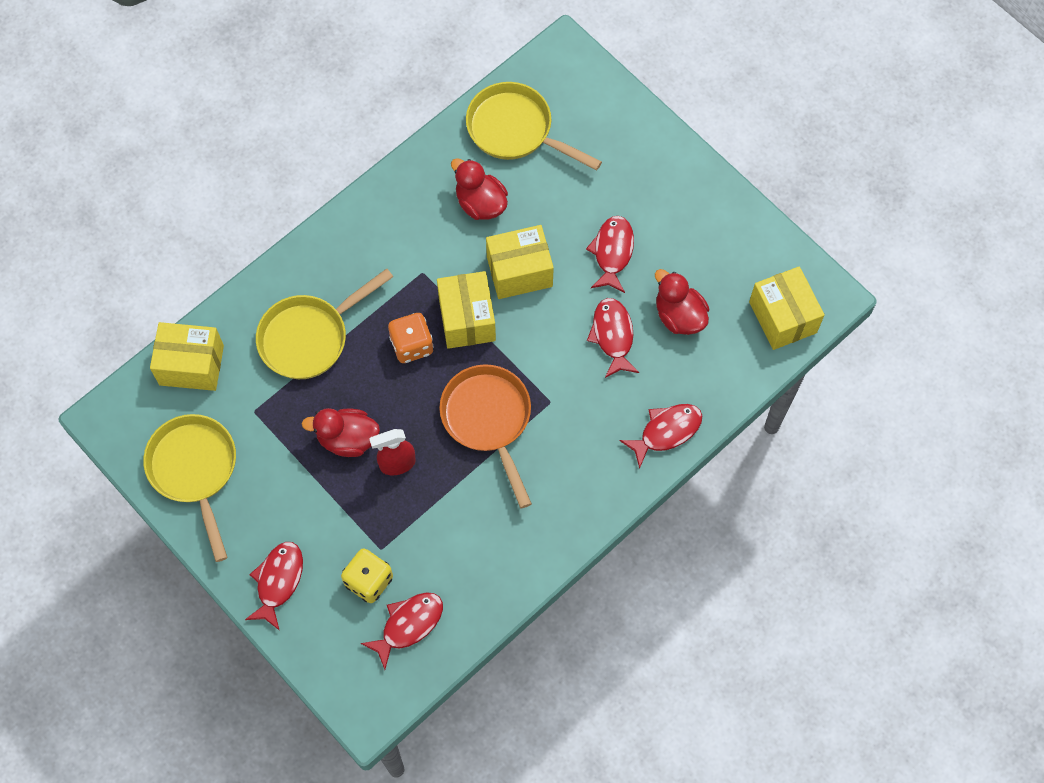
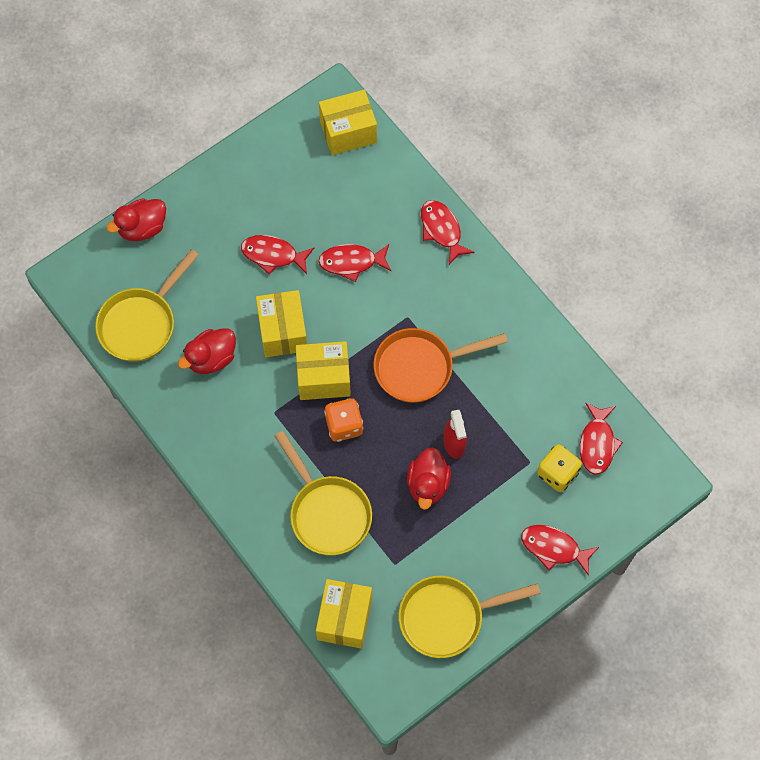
camera: 85 degrees left, 0 degrees up
red fish [361,592,443,669] -> red fish turned 135 degrees counterclockwise [580,402,623,475]
red duck [655,269,709,335] -> red duck moved to [107,198,166,241]

